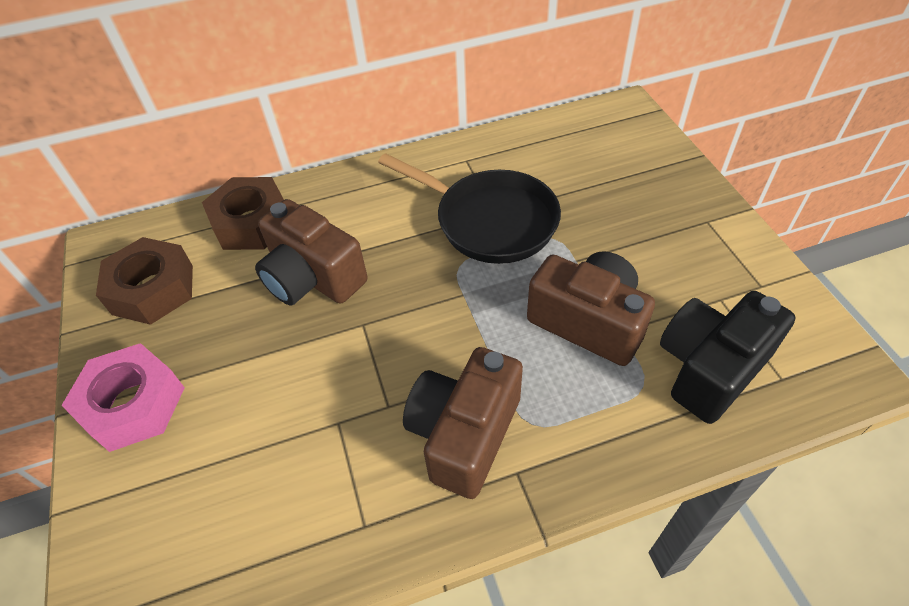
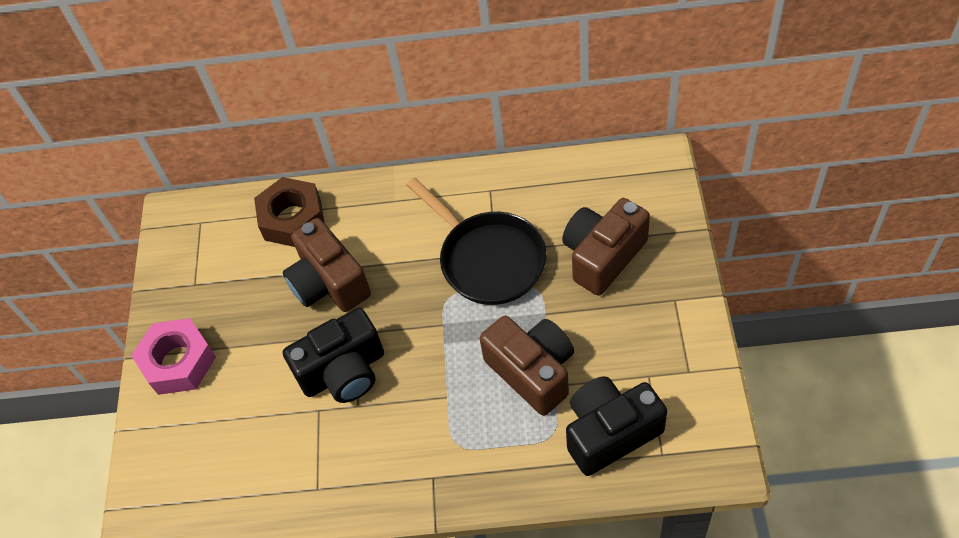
camera: 20 degrees right, 5 degrees up
brown nut [96,237,193,325] -> none
brown camera [403,347,523,499] -> brown camera moved to [562,198,650,296]
none -> black camera [283,308,384,403]

